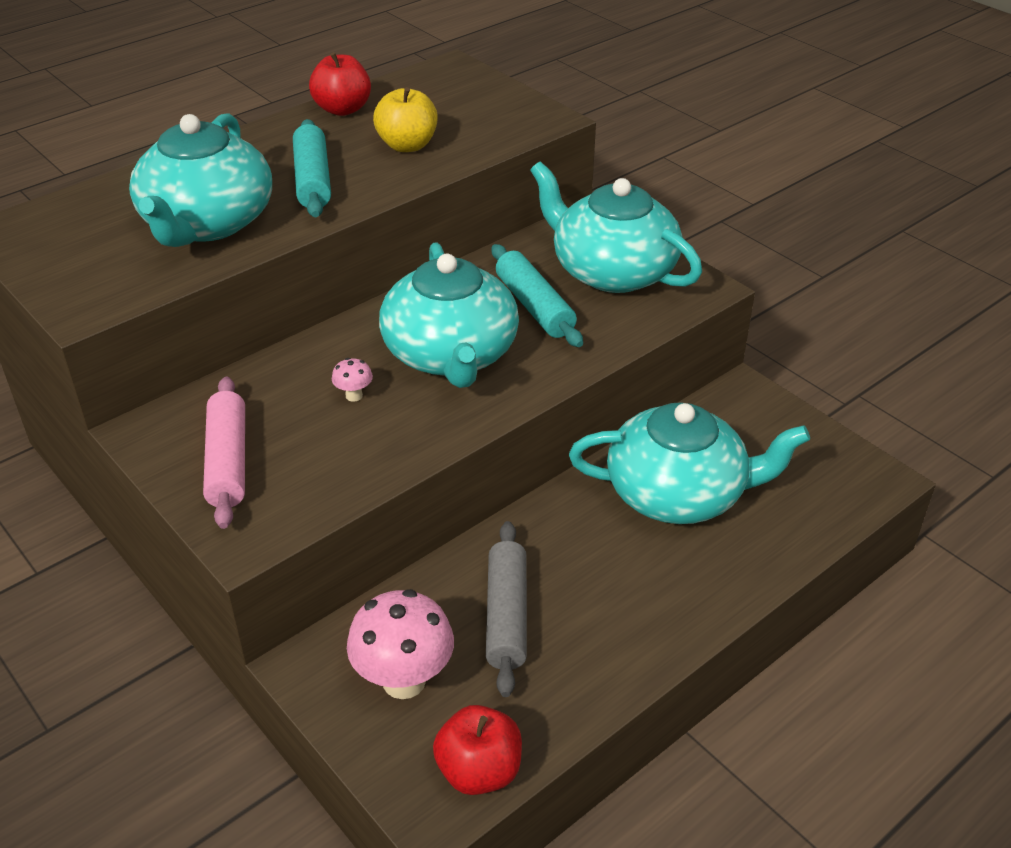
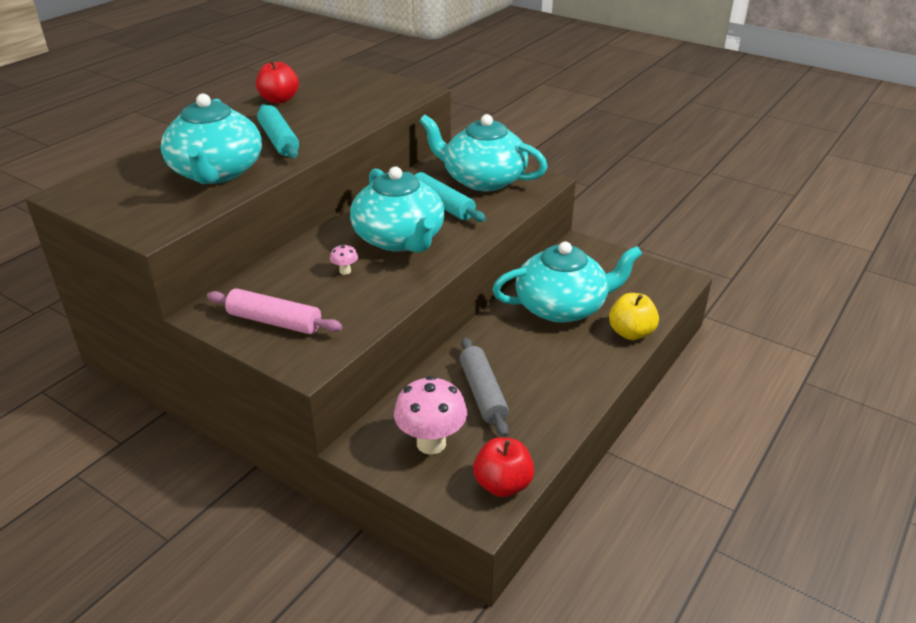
camera: 15 degrees left, 5 degrees down
pink rolling pin [203,377,245,529] -> pink rolling pin turned 45 degrees counterclockwise [207,288,343,334]
yellow apple [373,87,438,152] -> yellow apple moved to [609,293,659,340]

